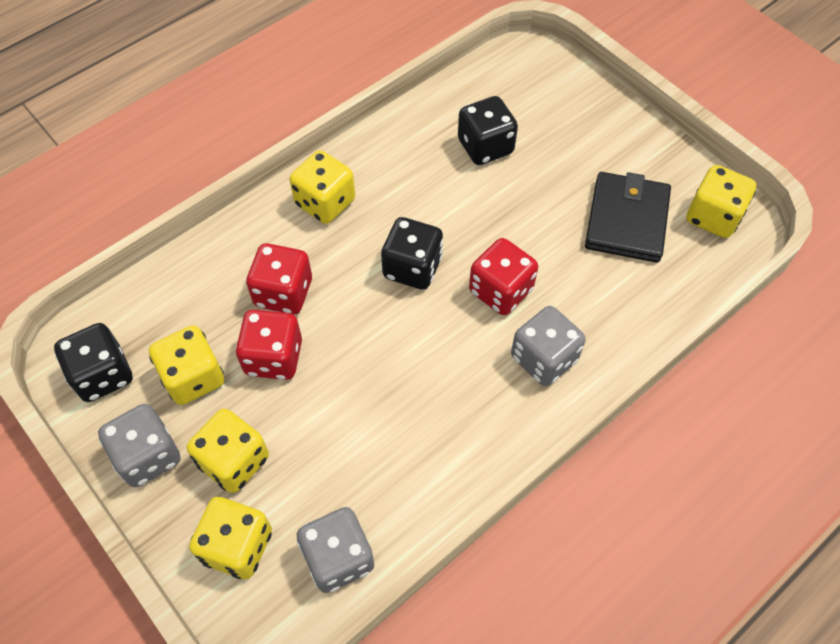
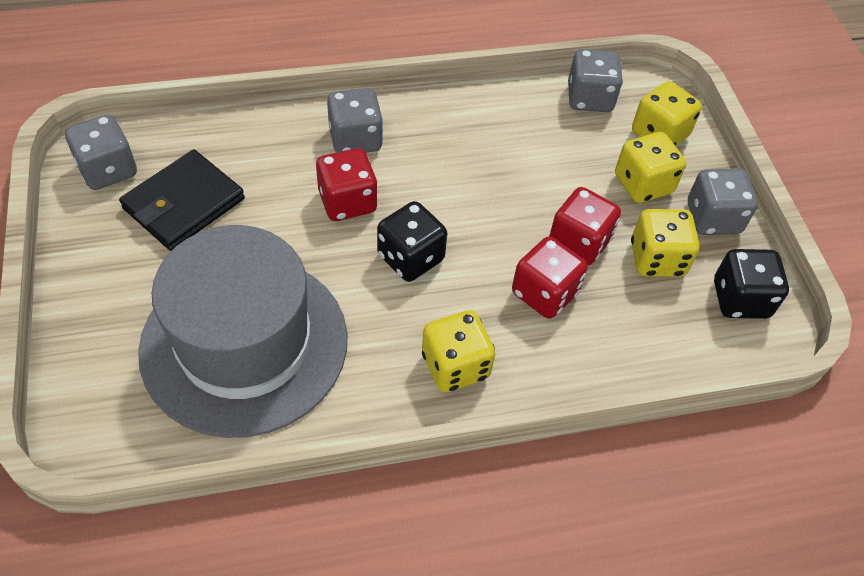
camera: 155 degrees left, 5 degrees down
black dice [458,96,518,165] -> grey hat [138,225,347,438]
yellow dice [686,165,756,238] -> grey dice [65,115,137,190]

